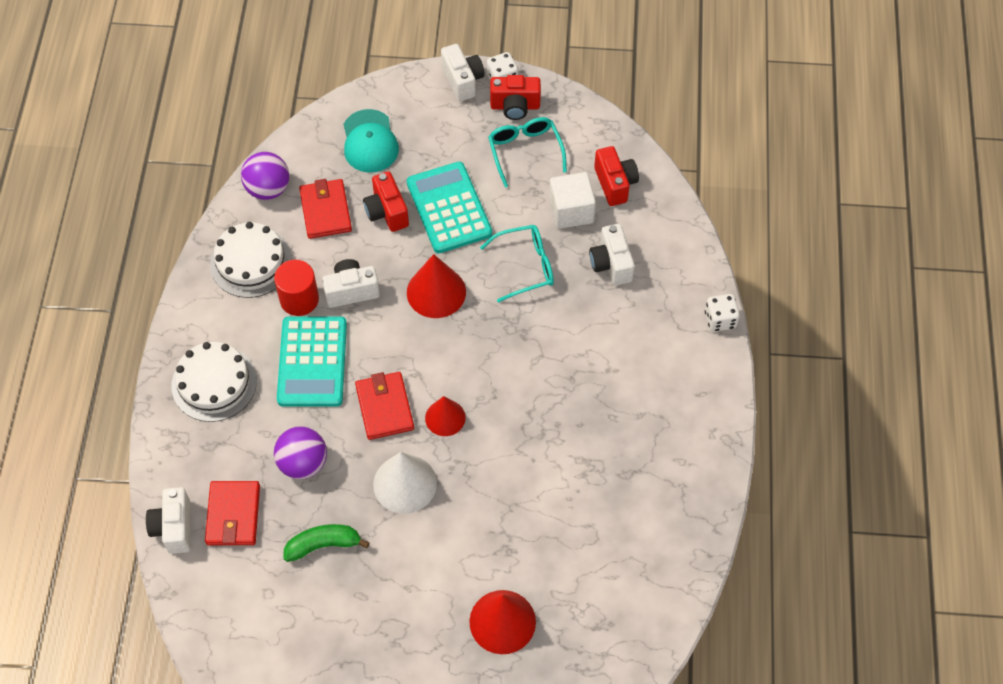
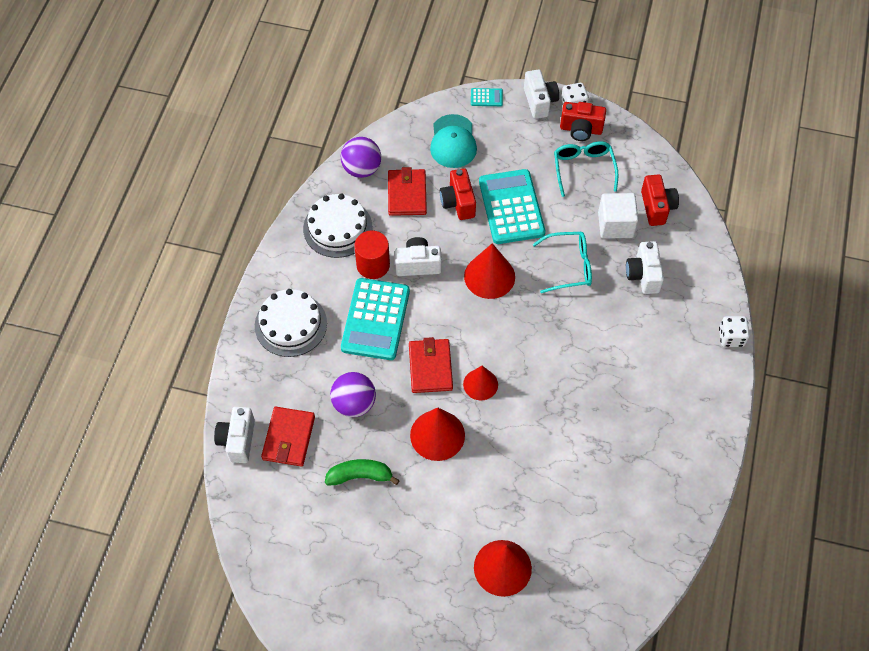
camera: 10 degrees right, 0 degrees up
white cone [373,452,437,514] -> red cone [410,408,465,461]
none -> turquoise calculator [471,88,503,106]

